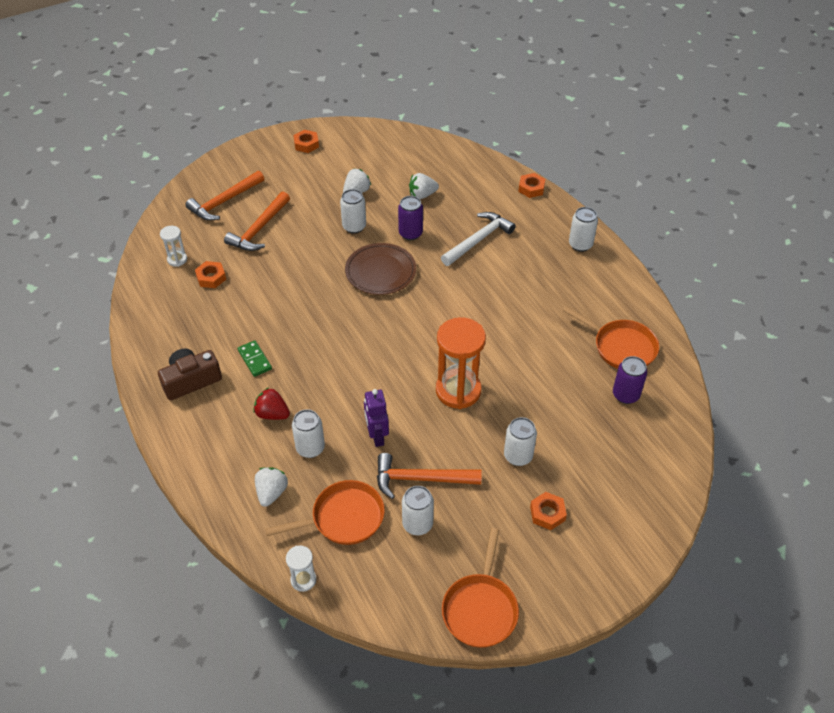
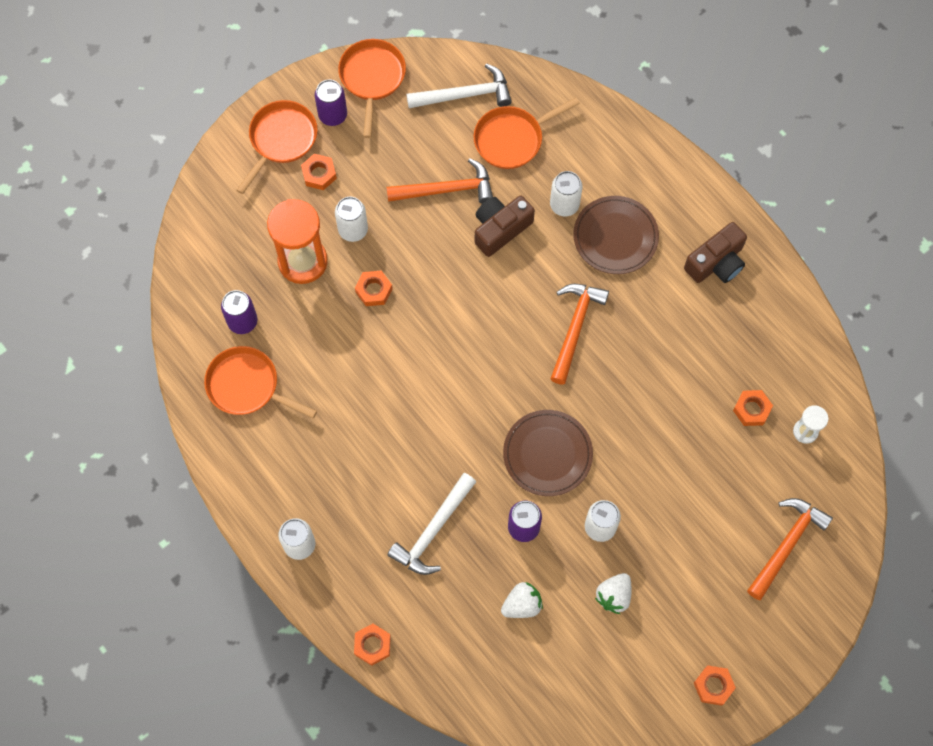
camera: 170 degrees right, 20 degrees up
orange hammer [224,192,290,251] -> orange hammer moved to [550,284,609,385]
green domino [238,340,272,377] -> none
red strawberry [253,387,290,420] -> brown plate [573,196,659,274]
white strawberry [255,468,288,507] -> none
white hourglass [286,545,316,592] -> none
purple robot [364,389,389,447] -> brown camera [475,195,535,257]
white can [402,486,434,535] -> none
orange hourglass [436,317,486,409] -> orange hourglass moved to [267,199,328,284]
none -> orange pan [236,100,318,194]
none -> purple can [315,79,347,126]
none -> orange nut [355,271,393,306]
none -> white hammer [406,63,512,108]

